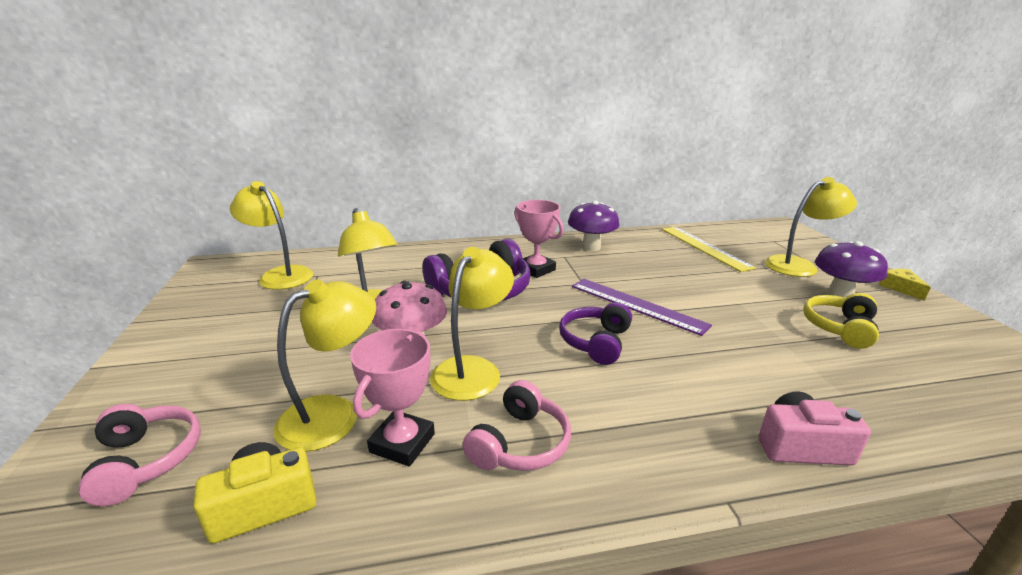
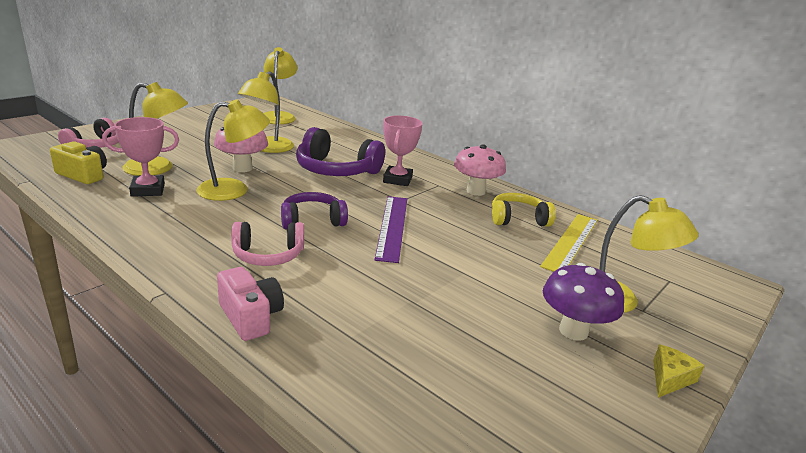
camera: 50 degrees right, 0 degrees up
pink headphones [463,380,571,471] -> pink headphones moved to [231,222,304,266]
purple mushroom [568,201,619,251] -> pink mushroom [454,144,506,196]
yellow headphones [803,293,879,349] -> yellow headphones moved to [492,193,556,227]

